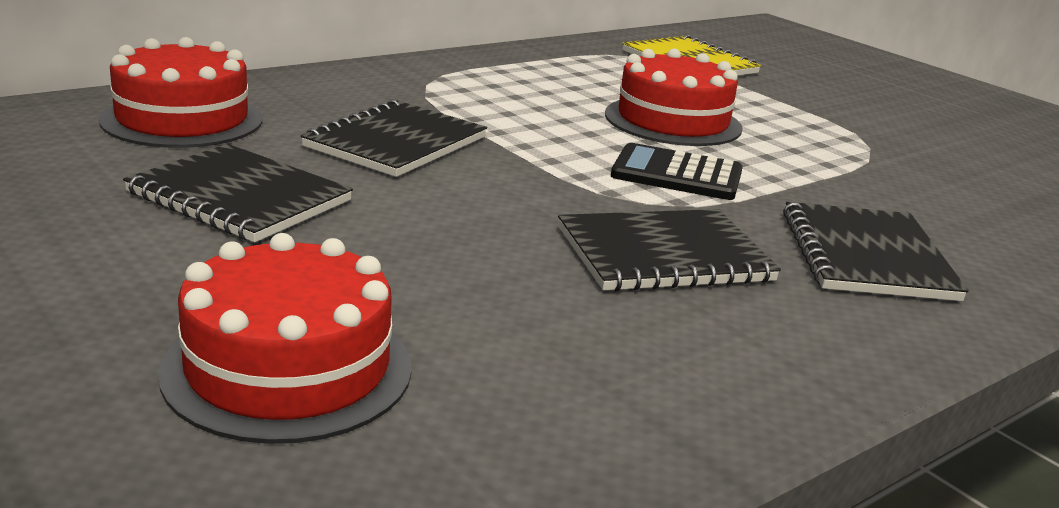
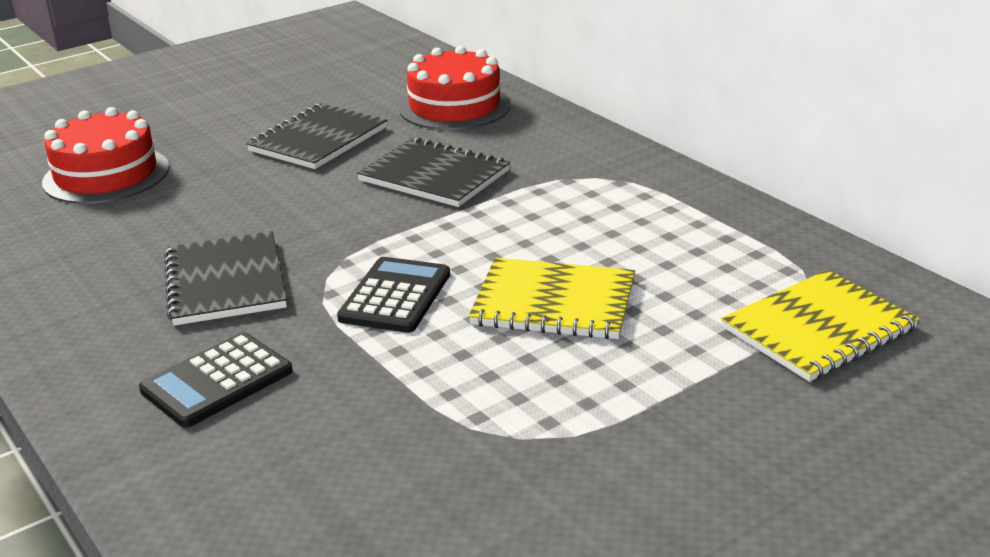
camera: 95 degrees right, 5 degrees up
red cake [605,49,743,146] -> yellow notebook [468,258,635,339]
black notebook [783,202,969,301] -> black calculator [139,332,293,428]

